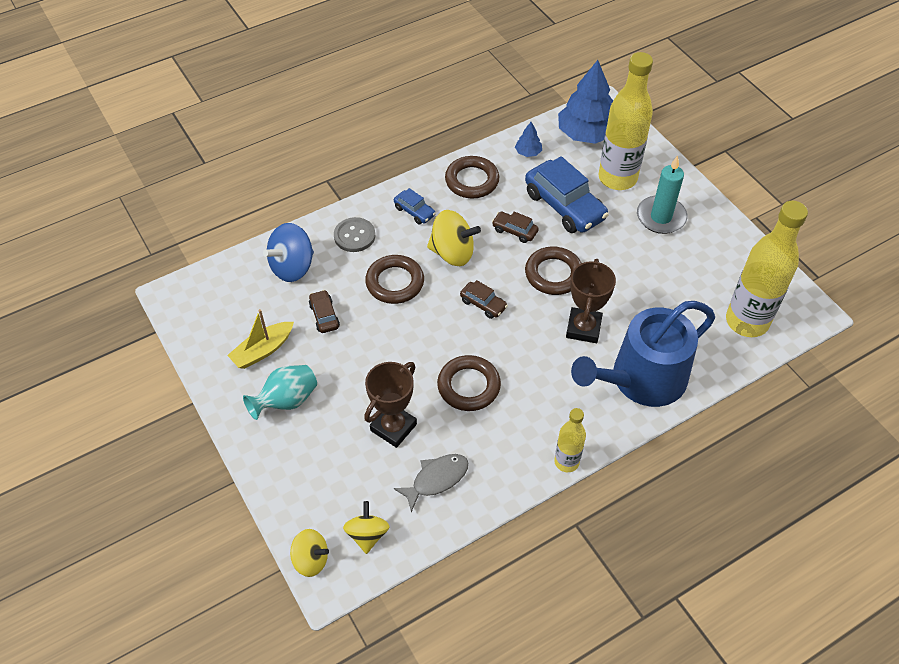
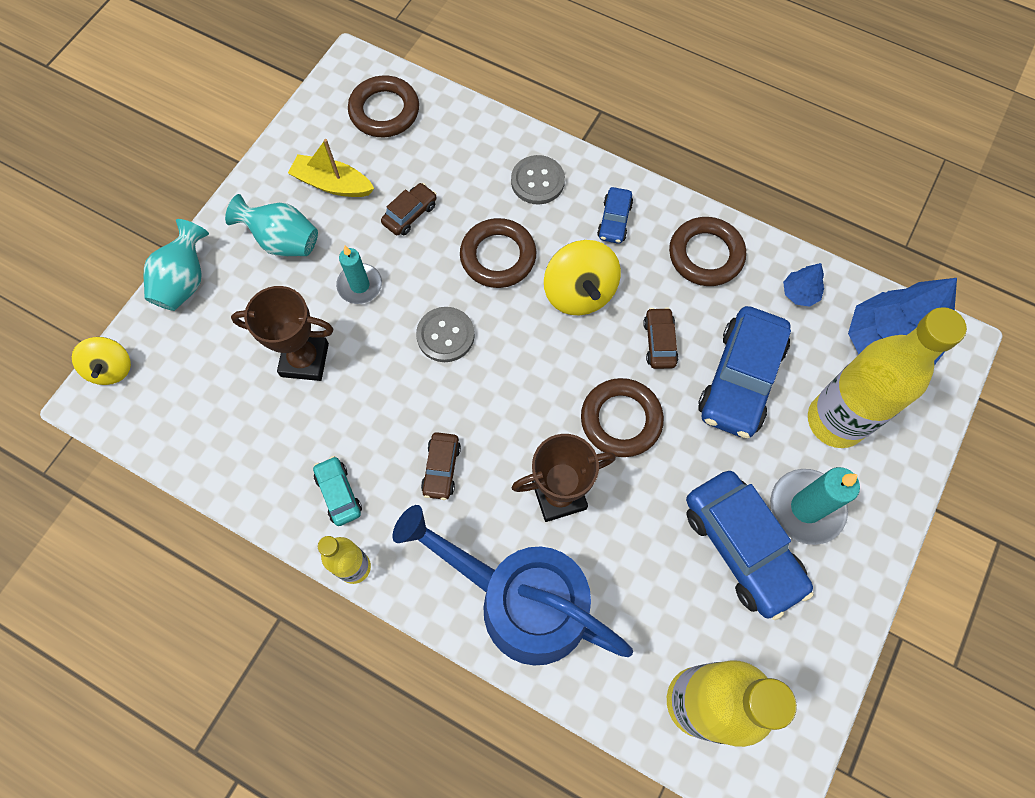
camera: 60 degrees right, 15 degrees up
blue spinning top [263,223,314,282] -> none
yellow spinning top [343,501,390,554] -> none
grey fish [394,454,468,512] -> none
brown ring [437,355,501,411] -> brown ring moved to [348,75,419,137]
brown car [460,280,508,319] -> brown car moved to [421,432,461,500]
none -> turquoise vase [144,219,209,311]
none -> turquoise car [313,456,362,526]
none -> turquoise candle [336,246,382,304]
none -> grey button [416,307,475,362]
none -> blue car [686,471,814,620]

